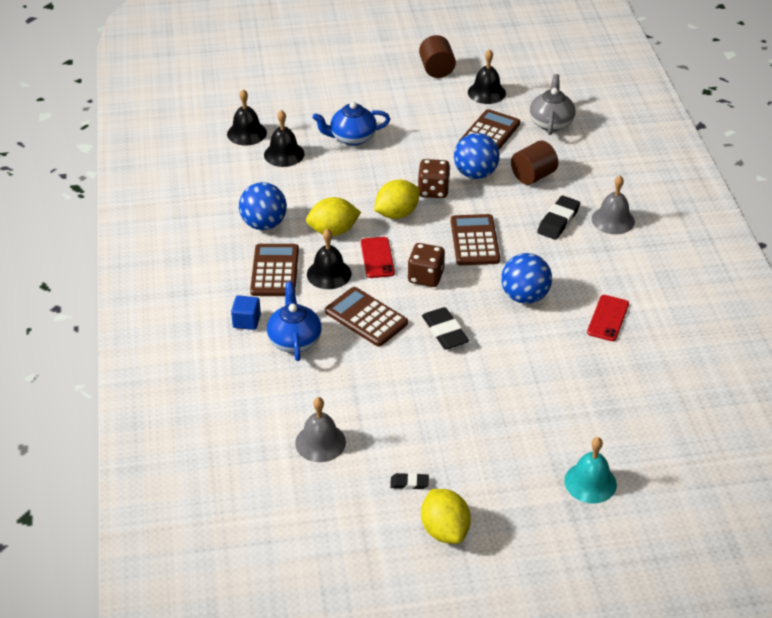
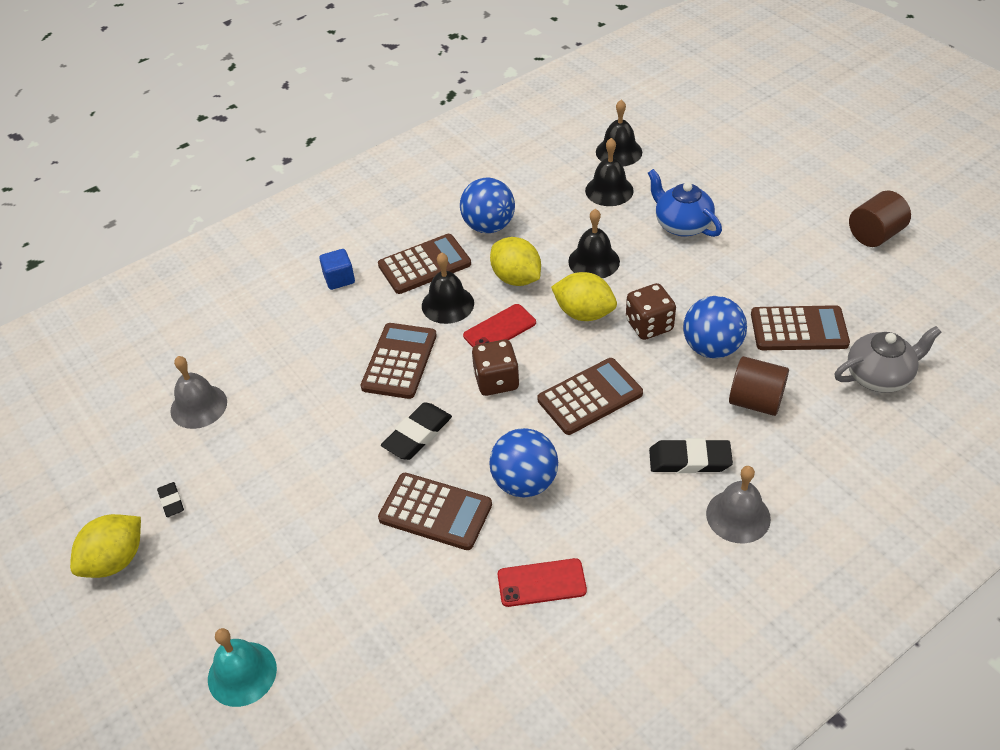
camera: 65 degrees right, 5 degrees up
blue teapot [267,281,322,361] -> none
black bell [468,49,506,104] -> black bell moved to [568,209,620,278]
none -> brown calculator [378,473,492,550]

